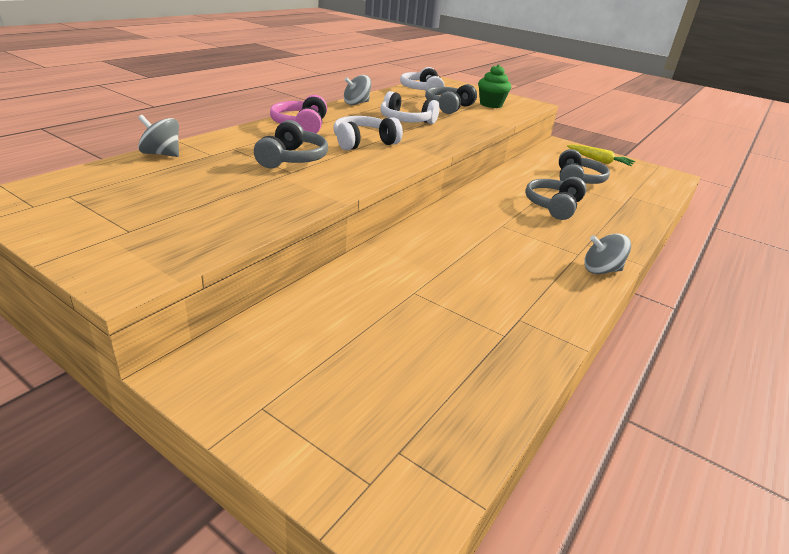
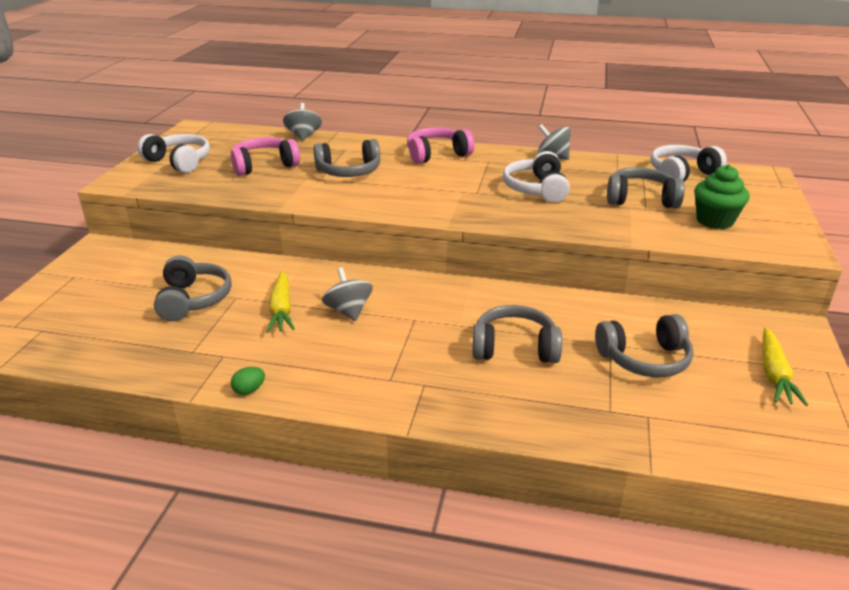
camera: 70 degrees right, 0 degrees up
white headphones [333,116,403,150] -> white headphones moved to [137,134,210,173]
grey spinning top [584,233,631,274] -> grey spinning top moved to [322,268,373,321]
none -> grey headphones [154,256,232,321]
none -> pink headphones [231,137,300,176]
none -> green egg [231,367,265,395]
none -> yellow carrot [266,271,295,333]

